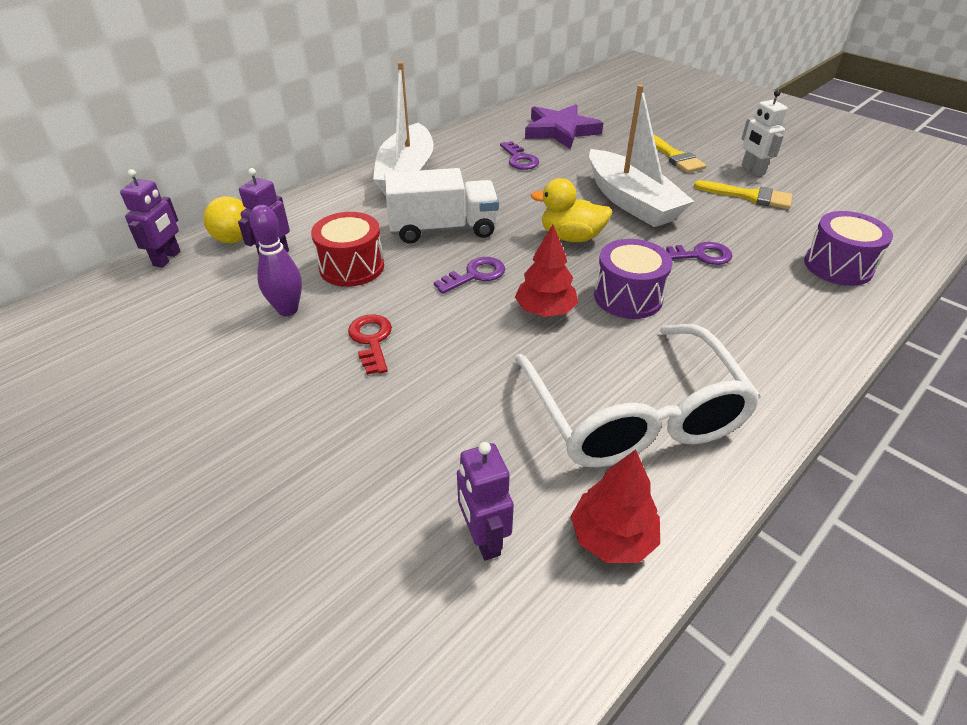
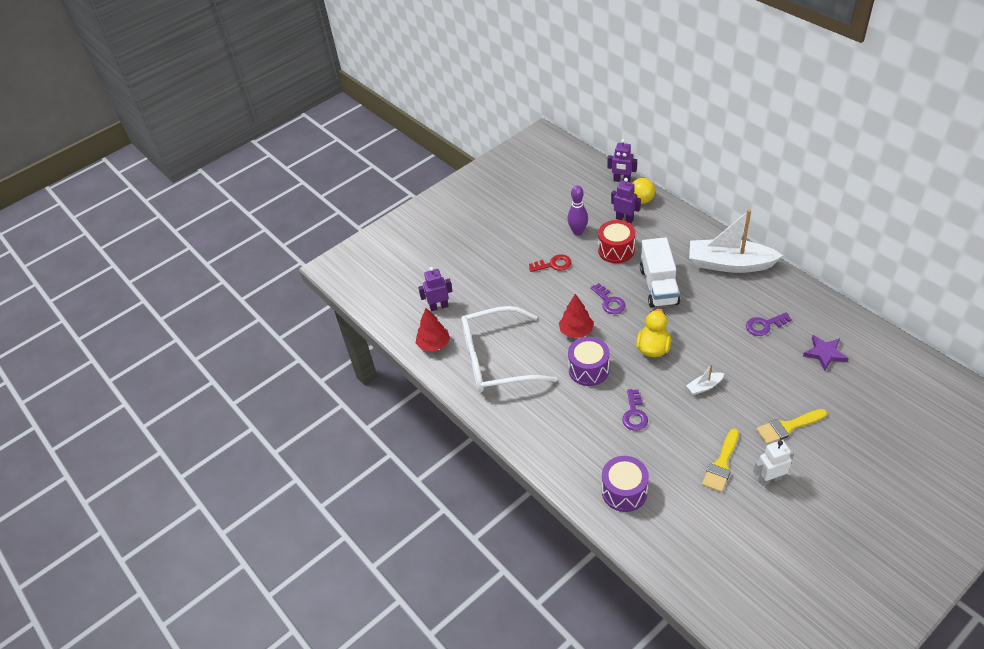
camera: 100 degrees right, 5 degrees up
purple star [525,104,603,149] -> purple star [803,335,849,371], size x0.62
white boat [589,84,695,227] -> white boat [686,364,724,395], size x0.41

